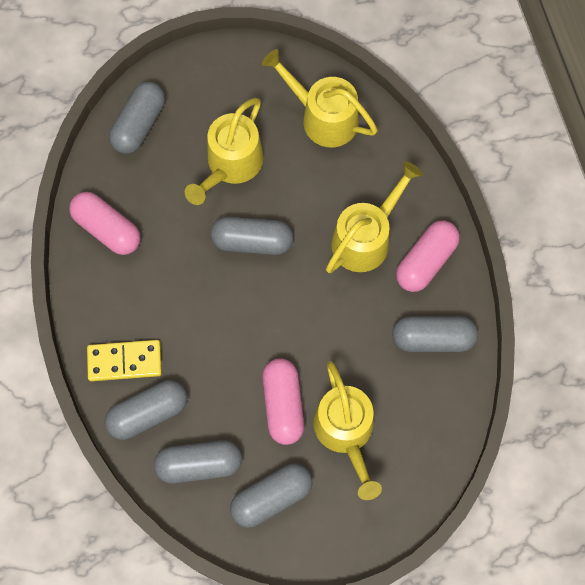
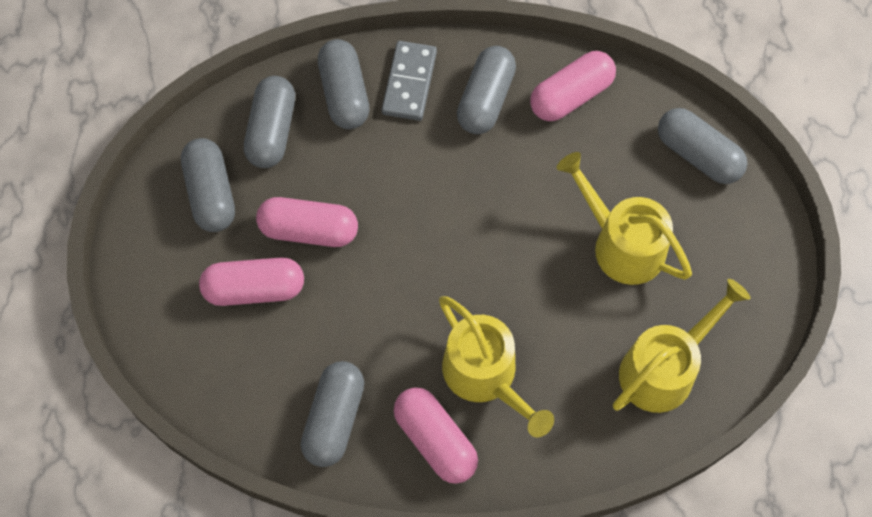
camera: 105 degrees right, 5 degrees down
yellow domino [87,340,162,381] -> grey domino [382,41,437,121]
grey capsule [210,217,294,255] -> grey capsule moved to [457,46,516,134]
yellow watering can [313,361,382,500] -> pink capsule [199,257,304,306]

